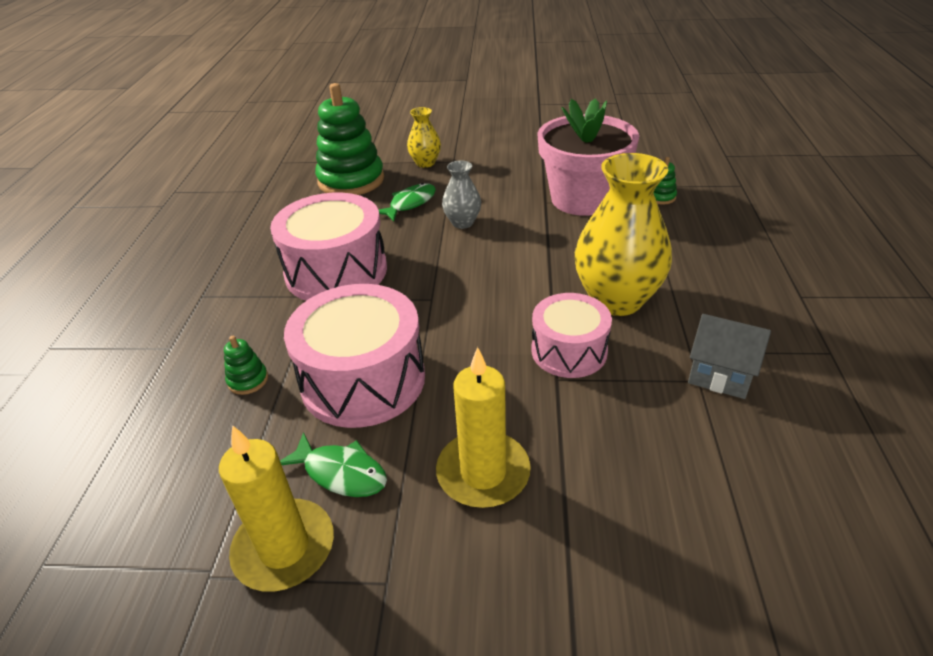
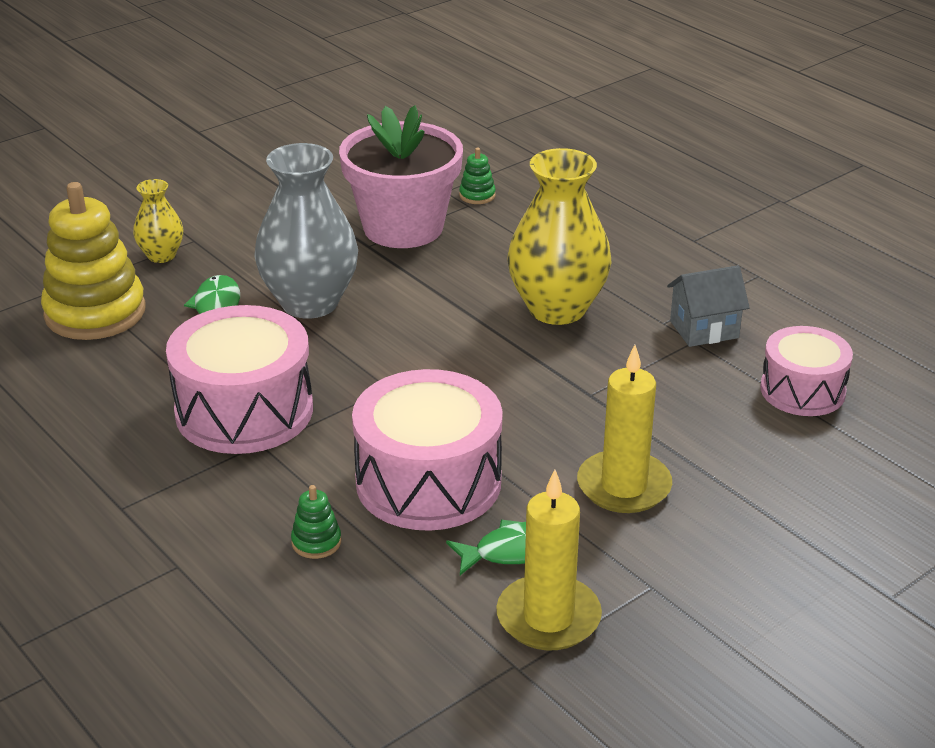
camera: 45 degrees left, 5 degrees down
green stacking toy [315,83,384,195] -> yellow stacking toy [41,182,146,340]
grey vase [442,160,481,229] -> grey vase [254,143,358,319], size x1.97
pink drum [532,293,612,378] -> pink drum moved to [760,326,853,416]

